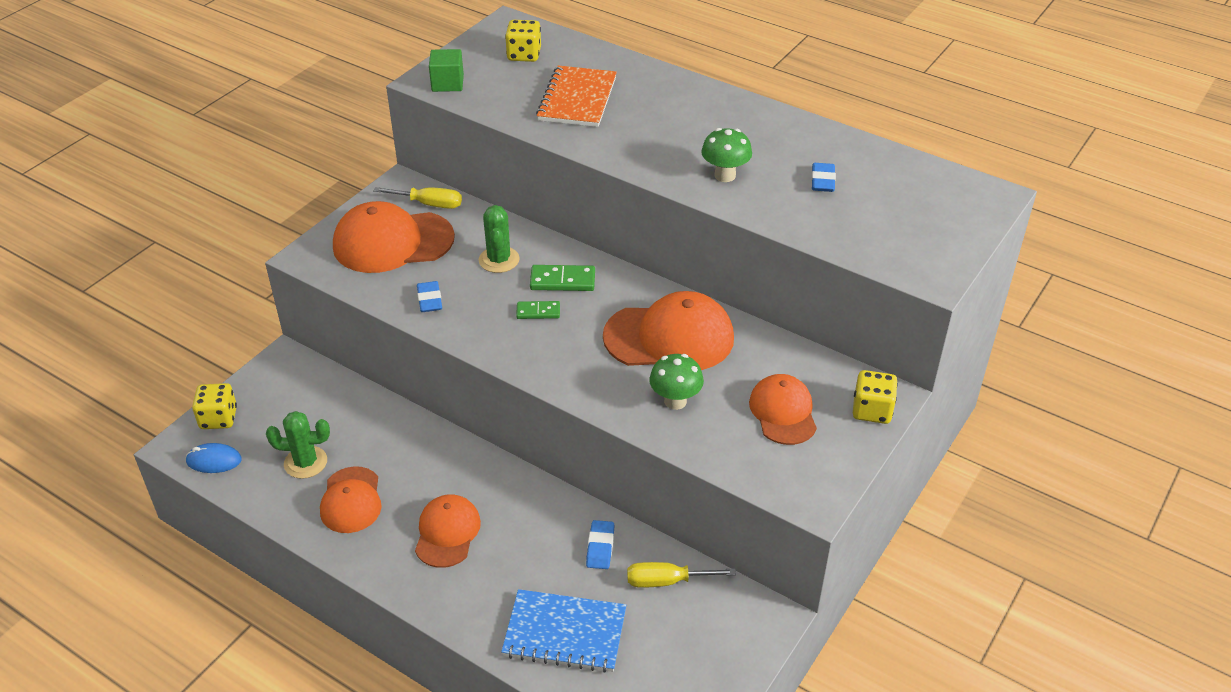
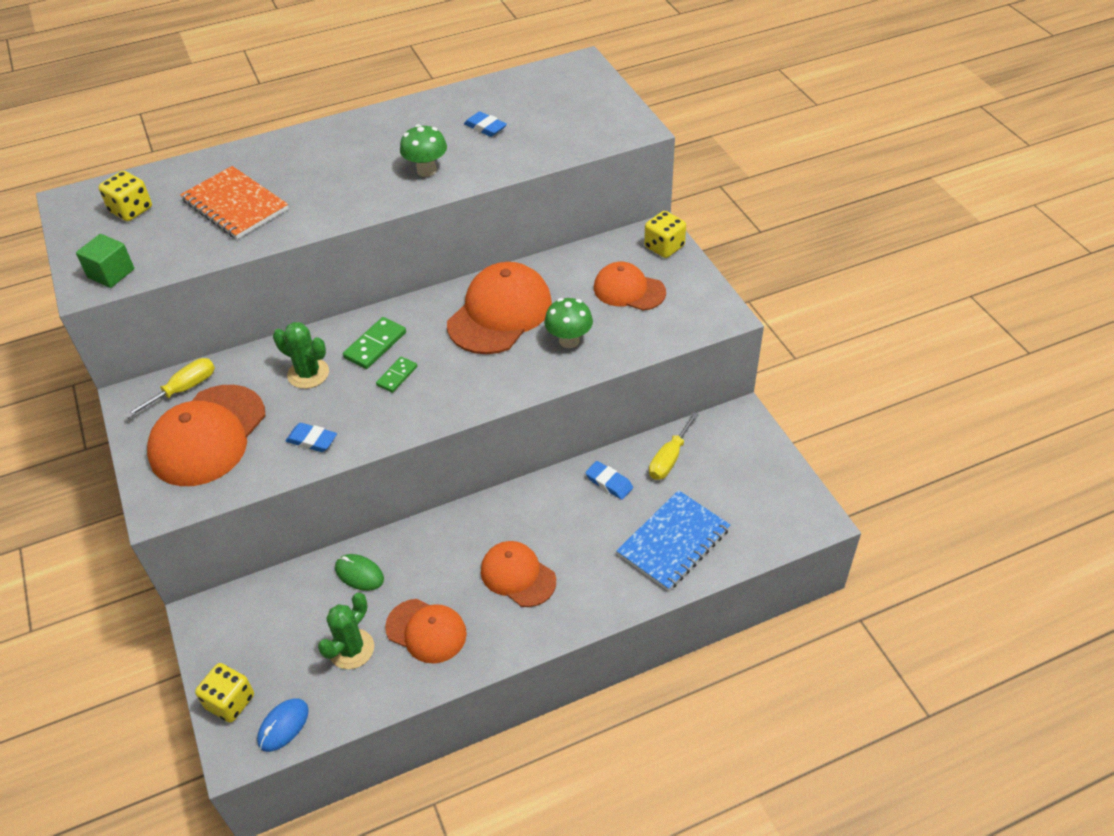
camera: 55 degrees left, 5 degrees up
none -> green mouse [335,554,384,591]

